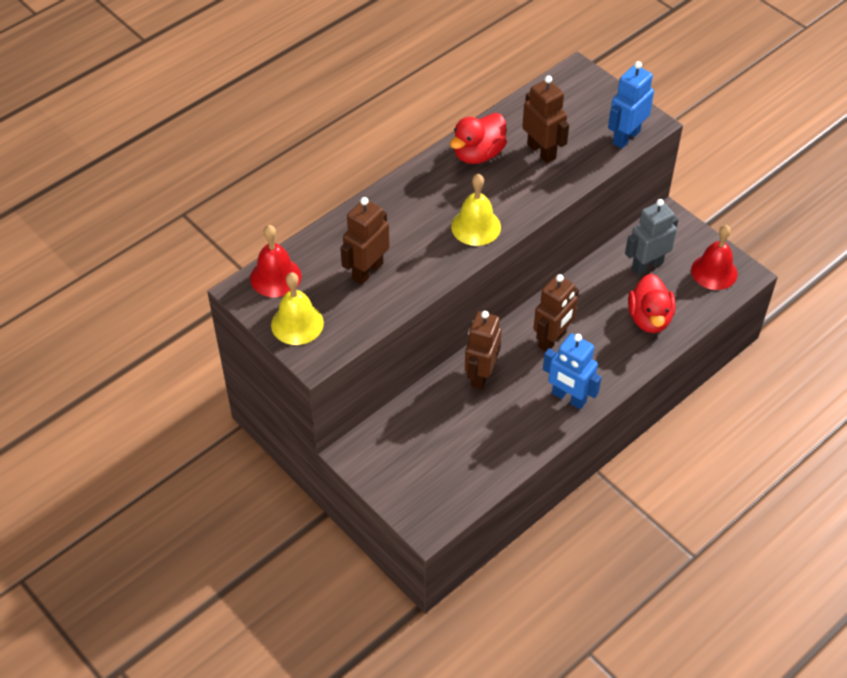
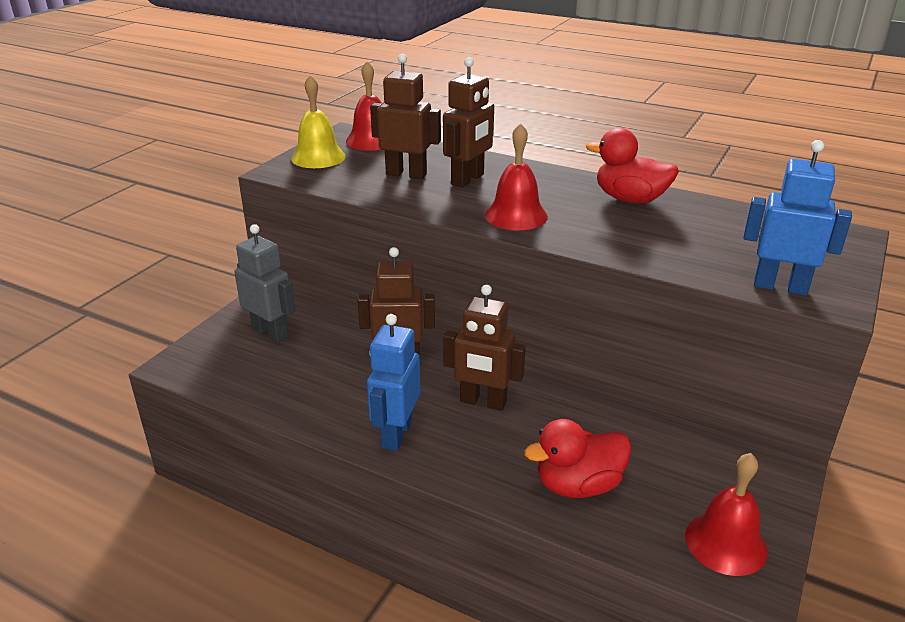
camera: 70 degrees right, 20 degrees down
yellow bell [451,174,501,246] -> red bell [485,123,548,230]
brown robot [522,76,569,163] -> brown robot moved to [443,57,494,188]
grey robot [625,199,678,275] -> grey robot moved to [234,224,295,343]

